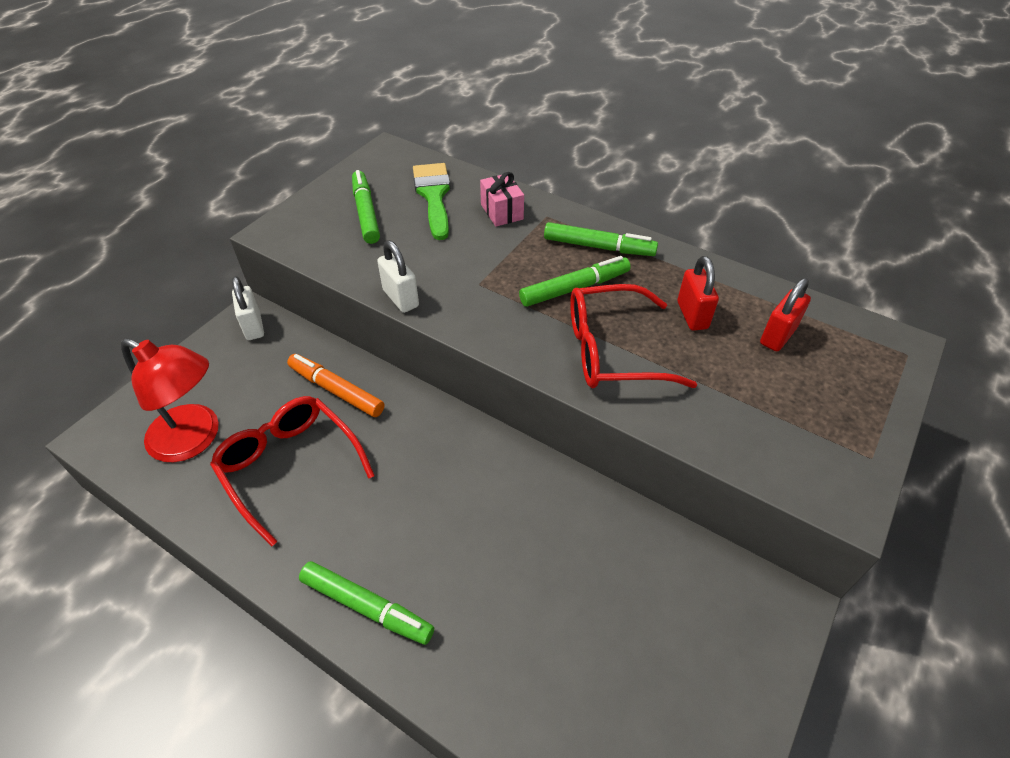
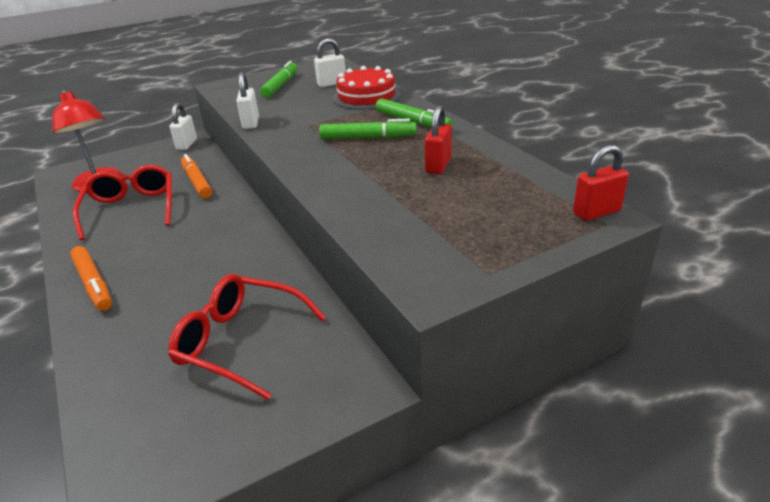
camera: 30 degrees right, 15 degrees down
green marker [299,561,434,645] -> orange marker [70,246,112,311]
green brush [413,163,451,240] -> white padlock [314,38,346,87]
pink gift [480,172,524,226] -> red cake [333,66,401,109]
red glasses [570,284,697,388] -> red glasses moved to [168,274,326,400]
red padlock [760,278,811,351] -> red padlock moved to [573,145,629,221]

